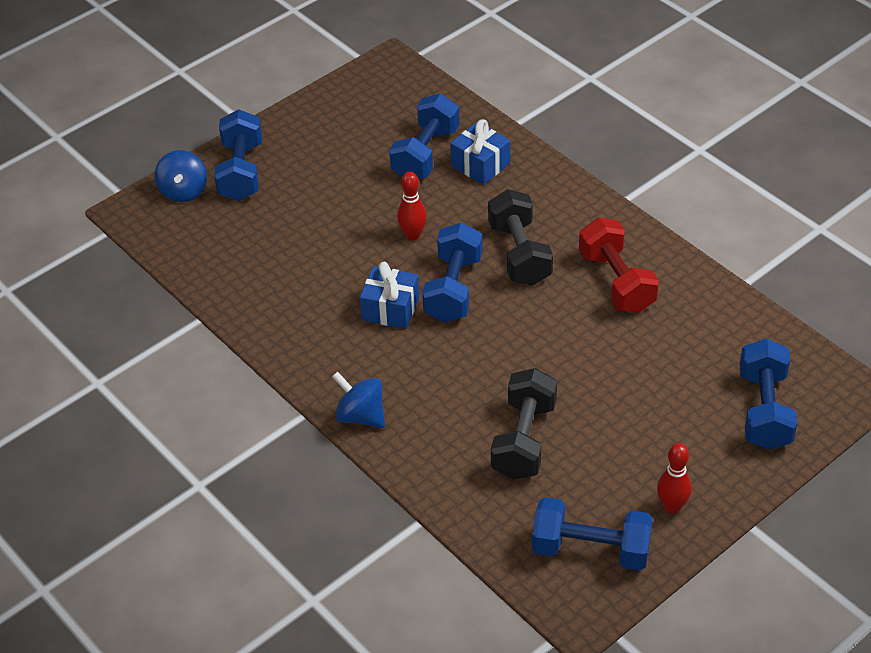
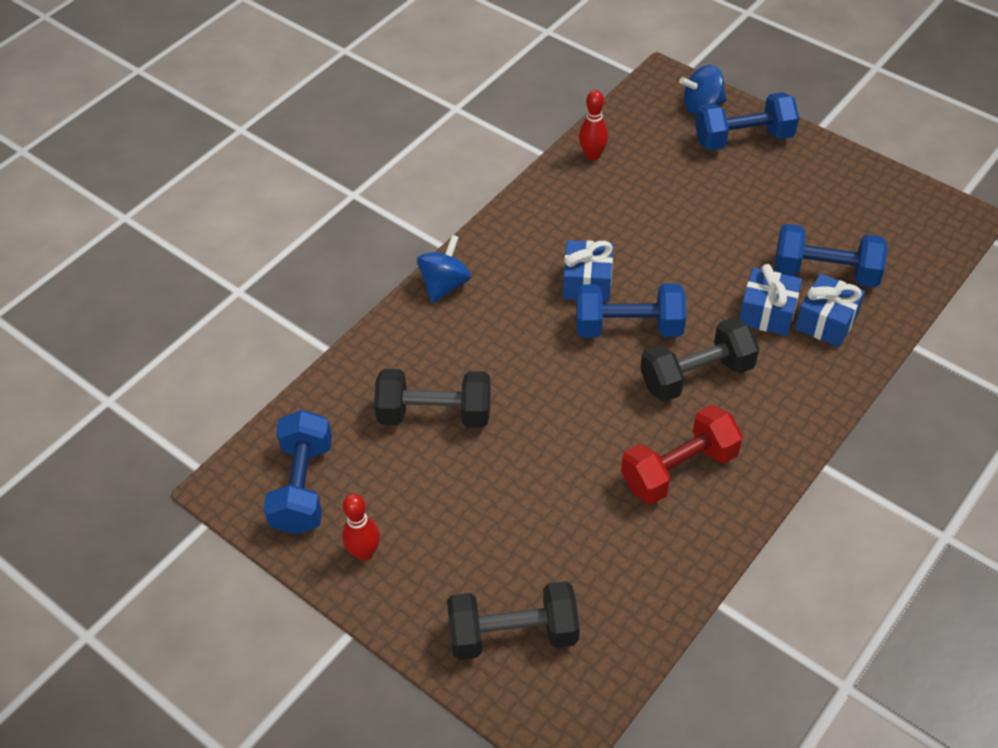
camera: 80 degrees right, 5 degrees up
red bowling pin [397,172,427,240] -> red bowling pin moved to [579,90,608,161]
blue dumbbell [740,338,797,450] -> black dumbbell [447,581,580,660]
none -> blue gift [739,264,802,336]

